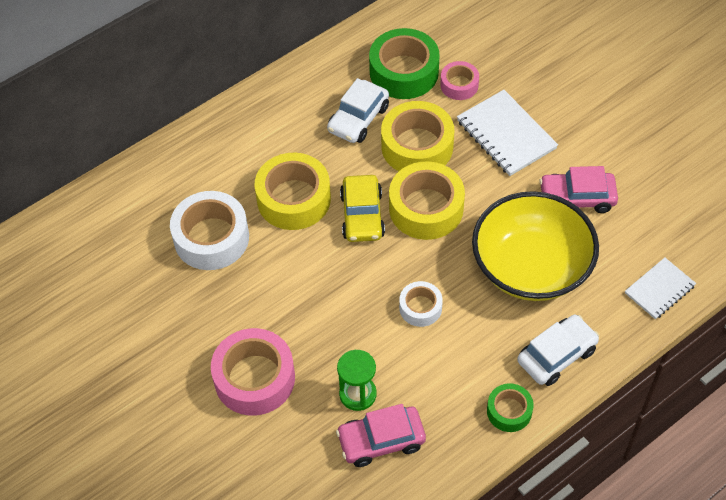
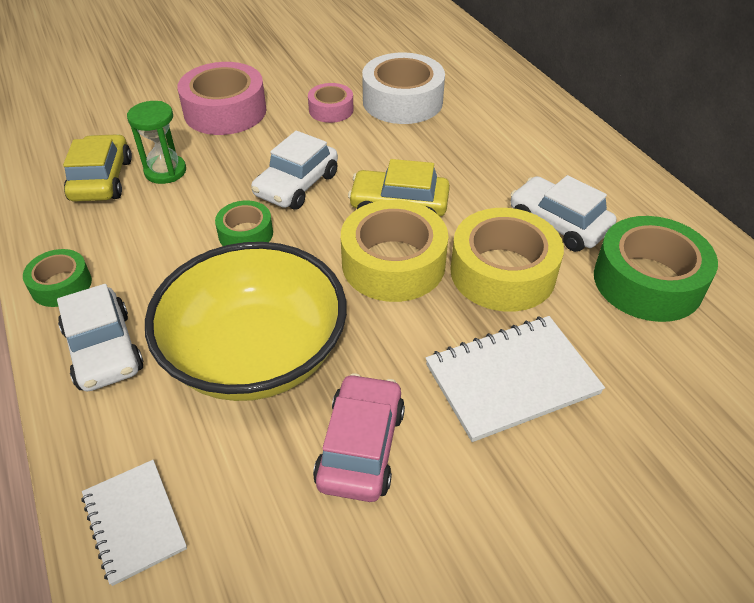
camera: 100 degrees right, 10 degrees down
yellow tape [255,153,331,230] -> none
pink car [336,404,426,467] -> yellow car [63,134,132,202]
white tape [399,281,443,327] -> green tape [215,201,273,246]
pink tape [440,61,479,100] -> pink tape moved to [308,83,354,123]
none -> white car [251,131,338,210]

